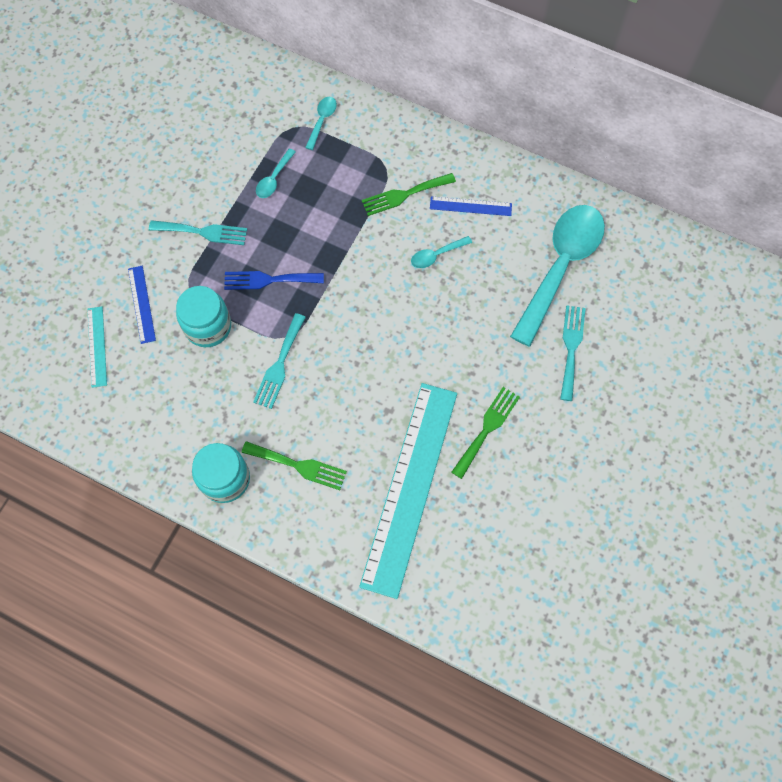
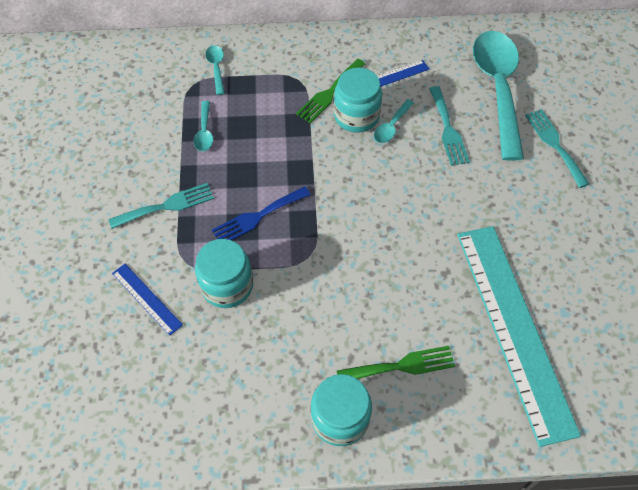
camera: 30 degrees left, 10 degrees down
turquoise ruler [87,306,107,388] -> none
turquoise fork [253,313,306,409] -> turquoise fork moved to [429,86,470,166]
green fork [451,387,520,479] -> none
none -> turquoise jar [334,68,382,133]

